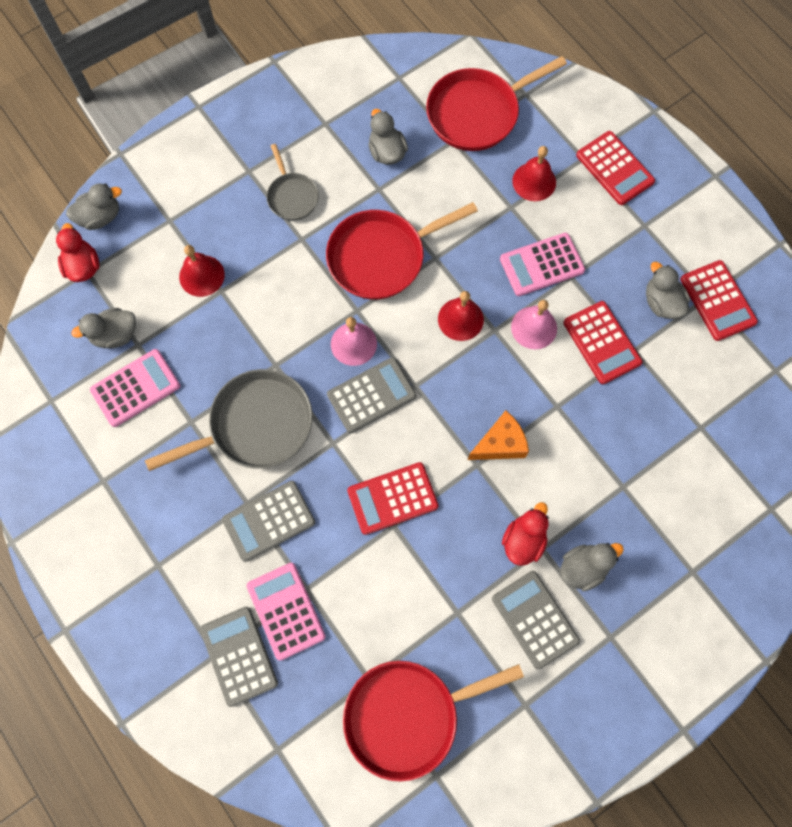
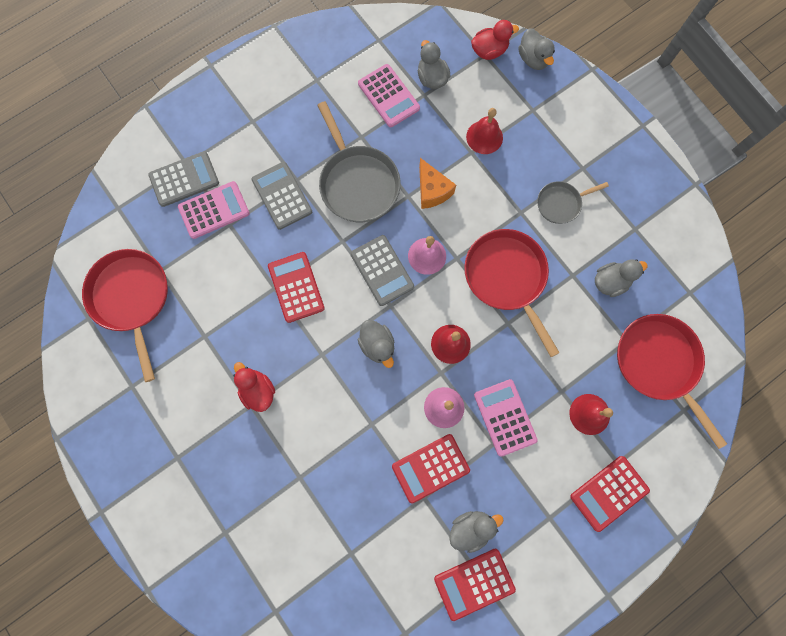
camera: 90 degrees right, 5 degrees up
orange cheese [468,411,529,460] -> orange cheese moved to [419,158,456,209]
grey calculator [492,571,580,670] -> none
red duck [502,502,549,566] -> red duck turned 150 degrees counterclockwise [233,362,275,412]
grey duck [560,543,624,591] -> grey duck moved to [358,320,394,368]

